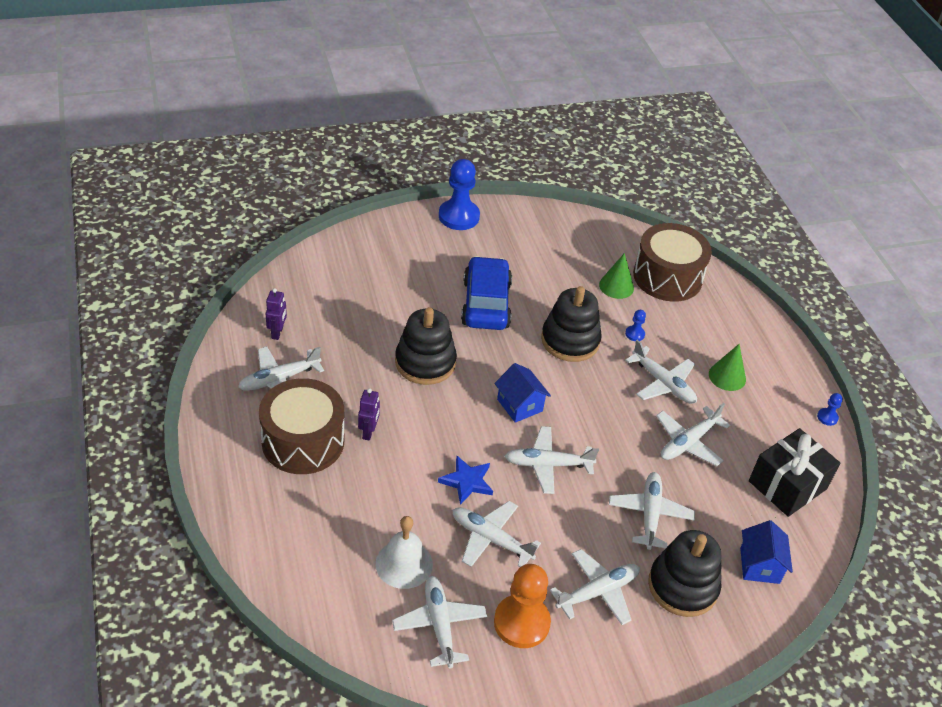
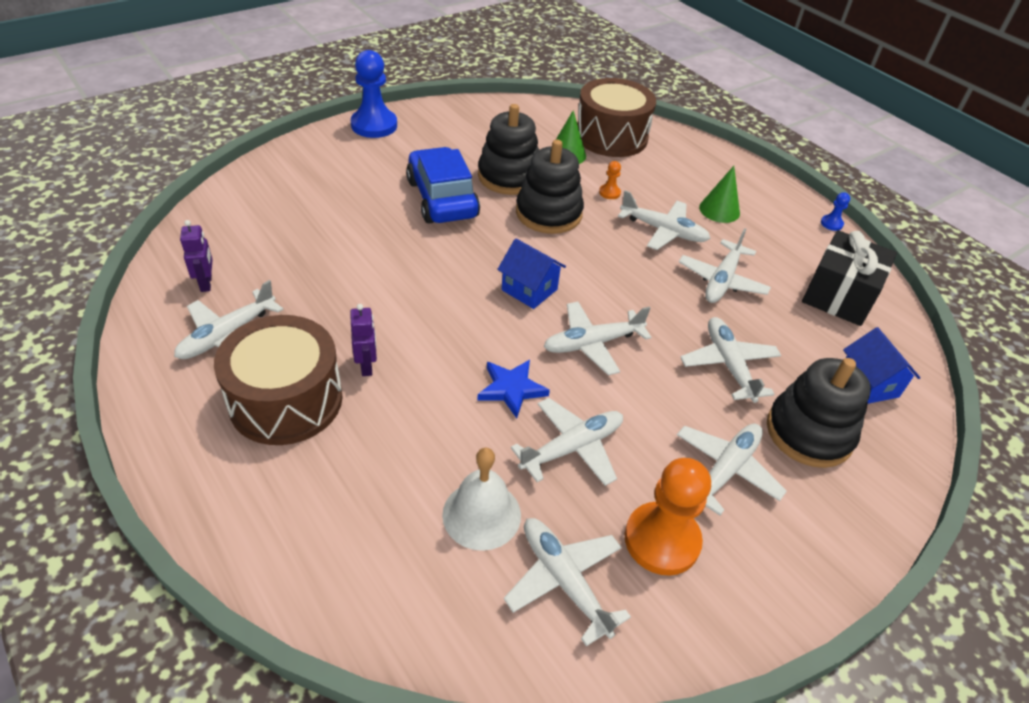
camera: 20 degrees left, 0 degrees up
black stacking toy [395,307,457,385] -> black stacking toy moved to [478,104,539,195]
white plane [452,501,541,567] -> white plane turned 135 degrees clockwise [511,398,623,486]
blue pawn [625,310,646,341] -> orange pawn [599,161,621,199]

